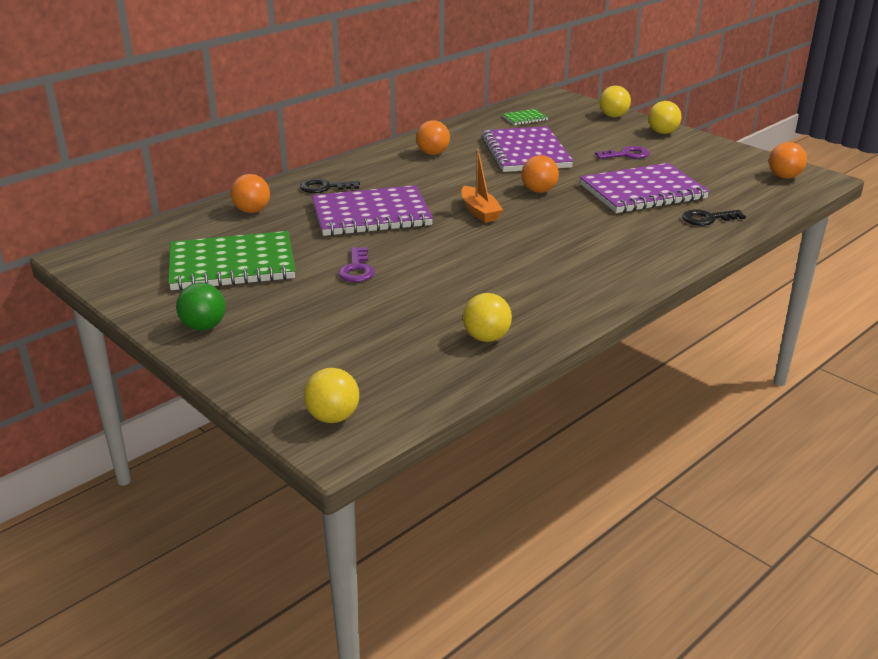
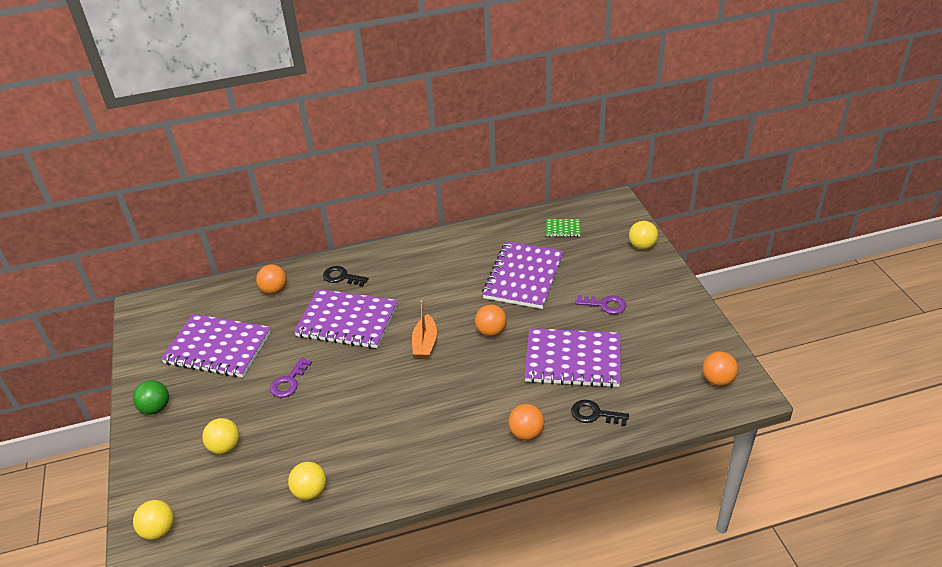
camera: 30 degrees right, 10 degrees up
green notebook [168,231,295,291] -> purple notebook [161,314,271,378]
orange ball [416,120,450,155] -> orange ball moved to [508,404,544,440]
yellow ball [648,101,681,134] -> yellow ball moved to [202,418,240,454]

